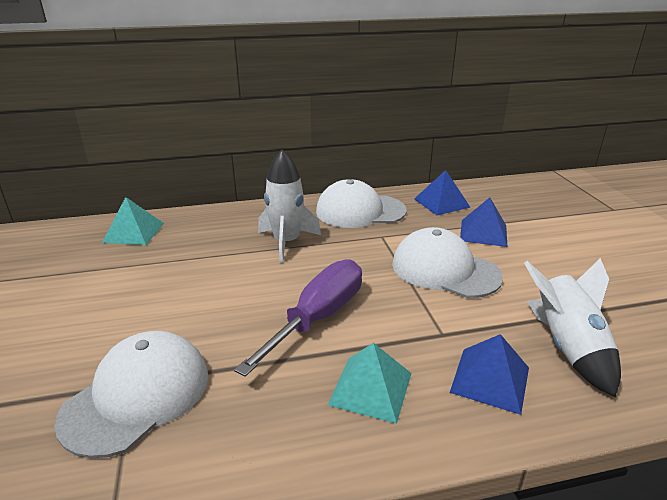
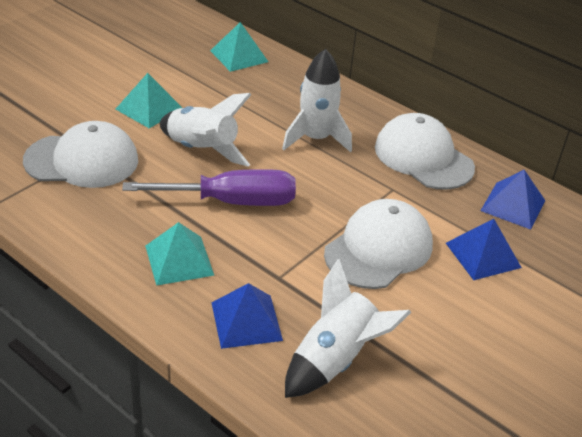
camera: 50 degrees right, 10 degrees up
white cap [392,227,503,298] -> white cap turned 45 degrees clockwise [324,199,433,289]
none -> turquoise pyramid [116,73,182,128]
none -> white rocket [160,93,252,166]

